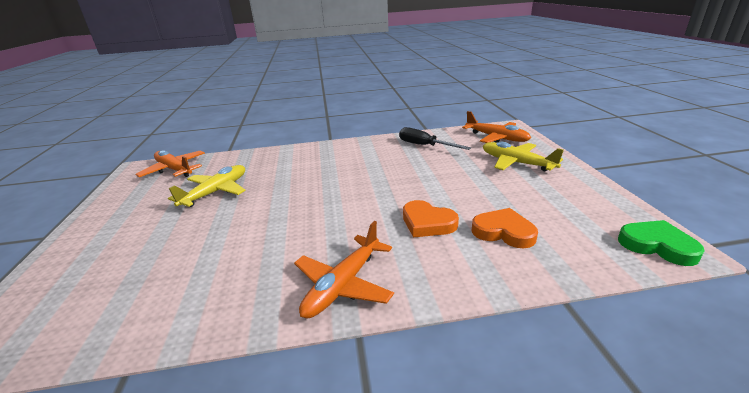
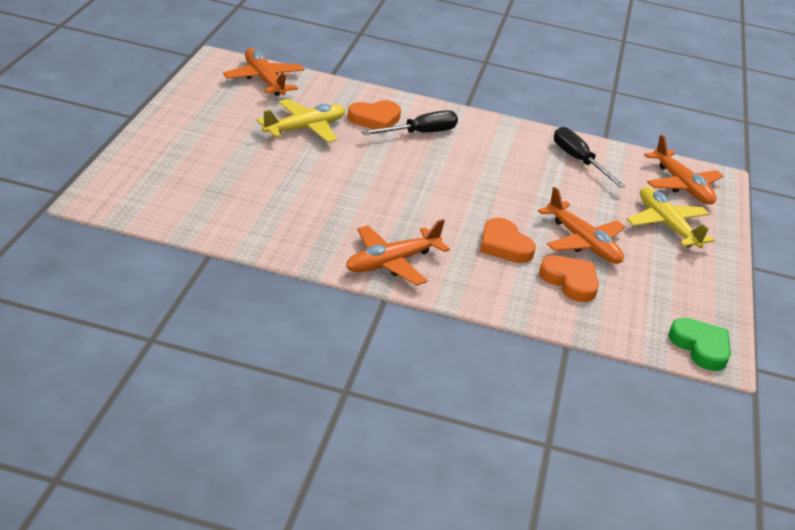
camera: 15 degrees right, 5 degrees up
none -> orange heart [347,100,401,133]
none -> black screwdriver [361,110,458,135]
none -> orange plane [538,187,625,264]

